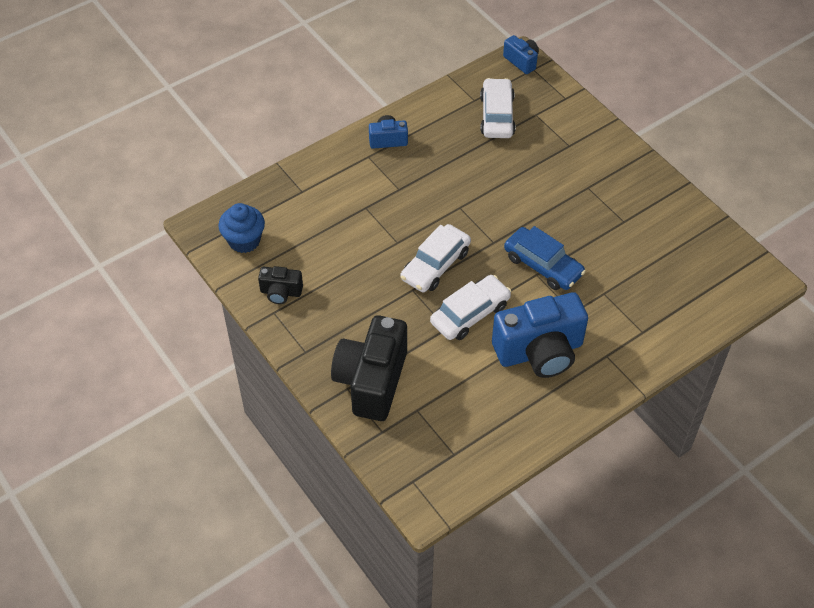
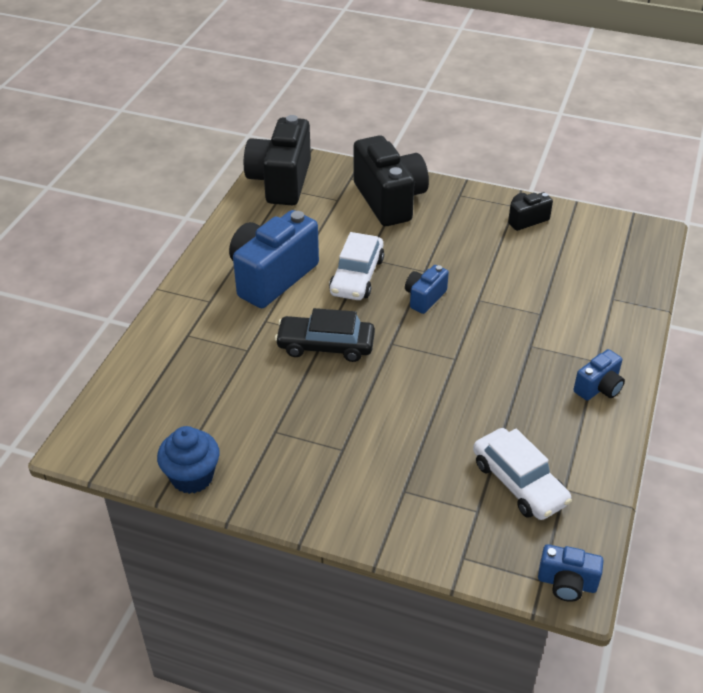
camera: 145 degrees right, 10 degrees down
blue cupcake [218,203,265,253] -> blue cupcake moved to [157,426,220,494]
white car [401,224,471,292] -> blue camera [405,265,449,314]
blue car [504,226,586,290] -> black car [275,308,375,362]
none -> black camera [244,115,311,205]

